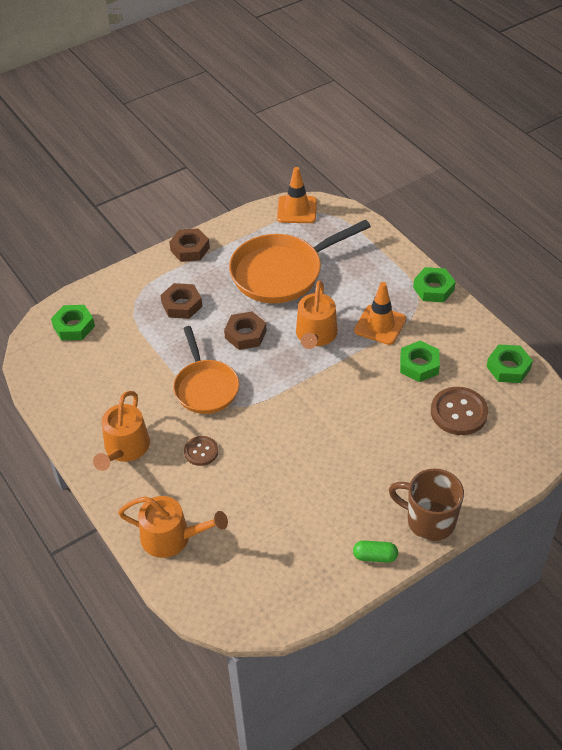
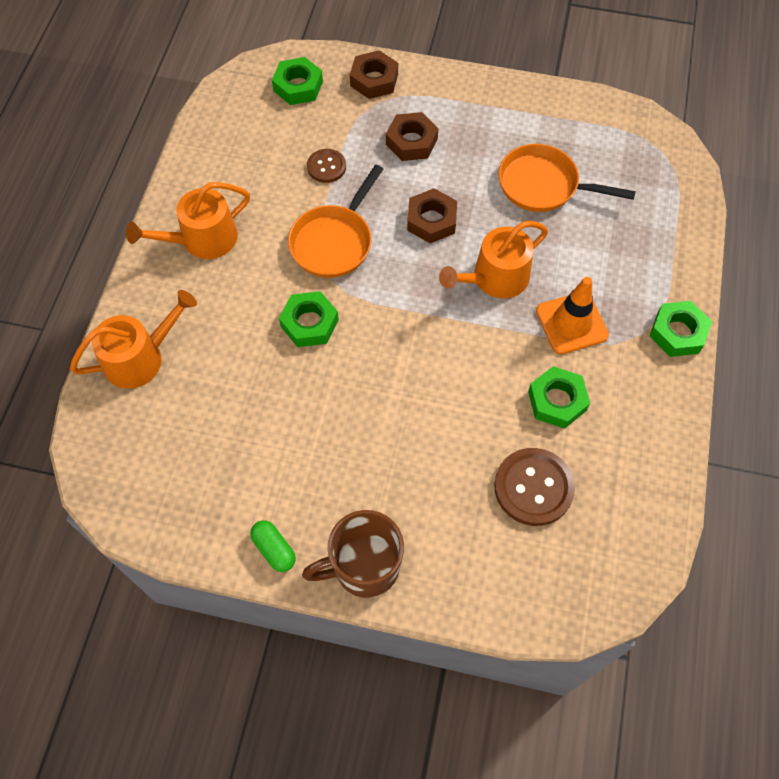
camera: 45 degrees right, 15 degrees up
orange watering can [118,496,228,558] -> orange watering can turned 90 degrees counterclockwise [70,290,197,389]
brown nut [169,228,210,262] -> brown nut moved to [350,50,398,99]
brown button [184,436,218,466] -> brown button moved to [307,149,346,183]
orange pan [229,220,371,303] -> orange pan [498,144,636,212], size x0.66
orange traffic cone [277,167,317,223] -> none
brown mug [389,469,464,541] -> brown mug turned 90 degrees counterclockwise [302,510,404,598]
green nut [486,344,533,383] -> green nut moved to [279,291,339,347]

